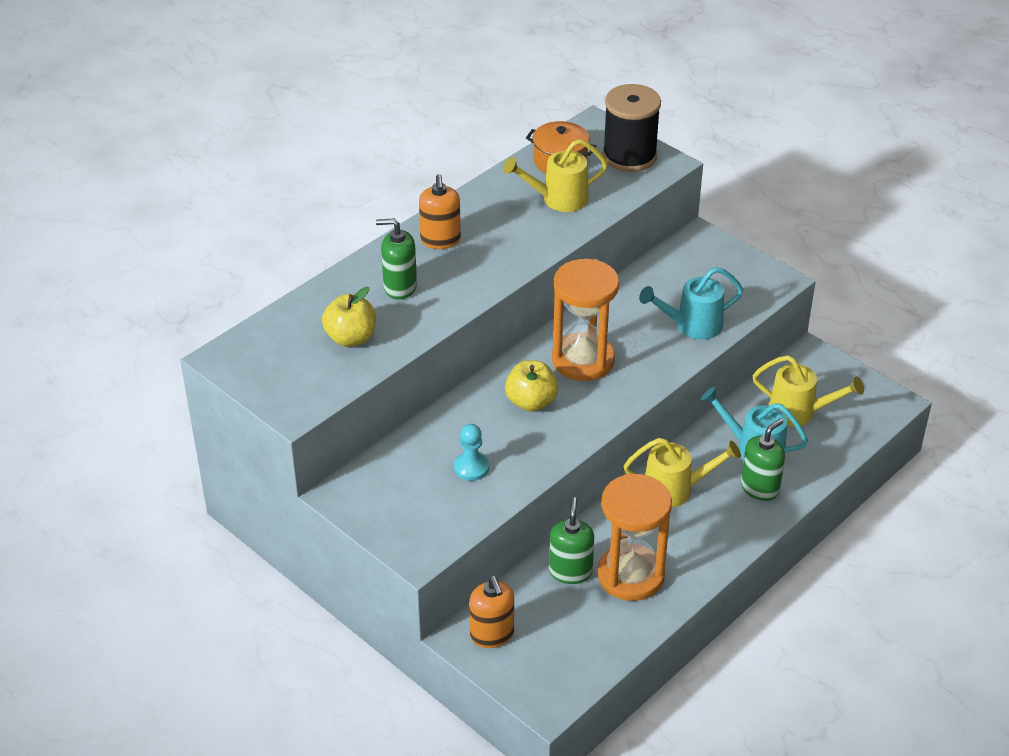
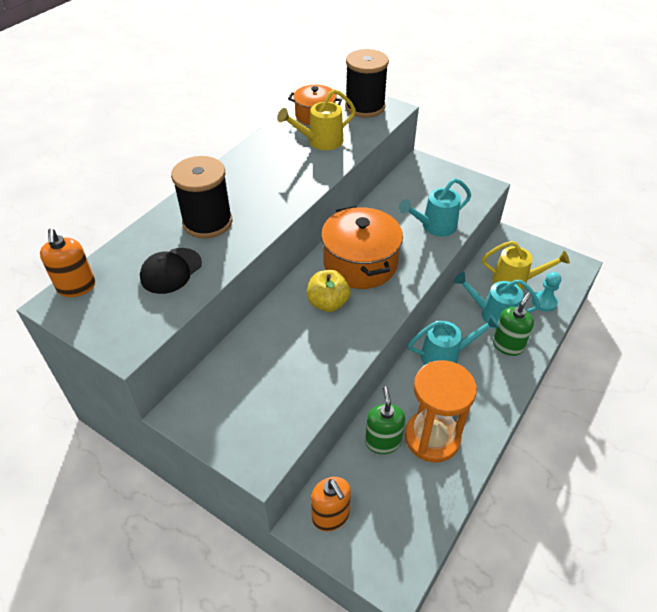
camera: 10 degrees left, 5 degrees up
yellow apple [322,287,376,347] -> black cap [140,248,202,294]
green soap dispenser [376,219,417,299] -> black spool [171,156,232,238]
orange soap dispenser [419,174,461,249] -> orange soap dispenser moved to [40,228,95,297]
turquoise pawn [454,424,489,481] -> turquoise pawn moved to [532,272,561,312]
orange hourglass [552,259,619,381] -> orange pot [321,206,403,289]
yellow watering can [624,438,741,508] -> turquoise watering can [408,315,499,365]

